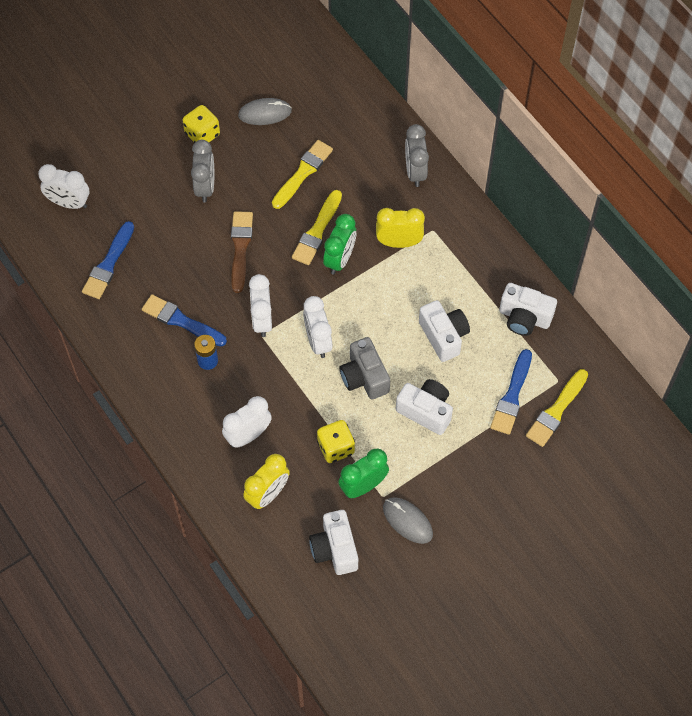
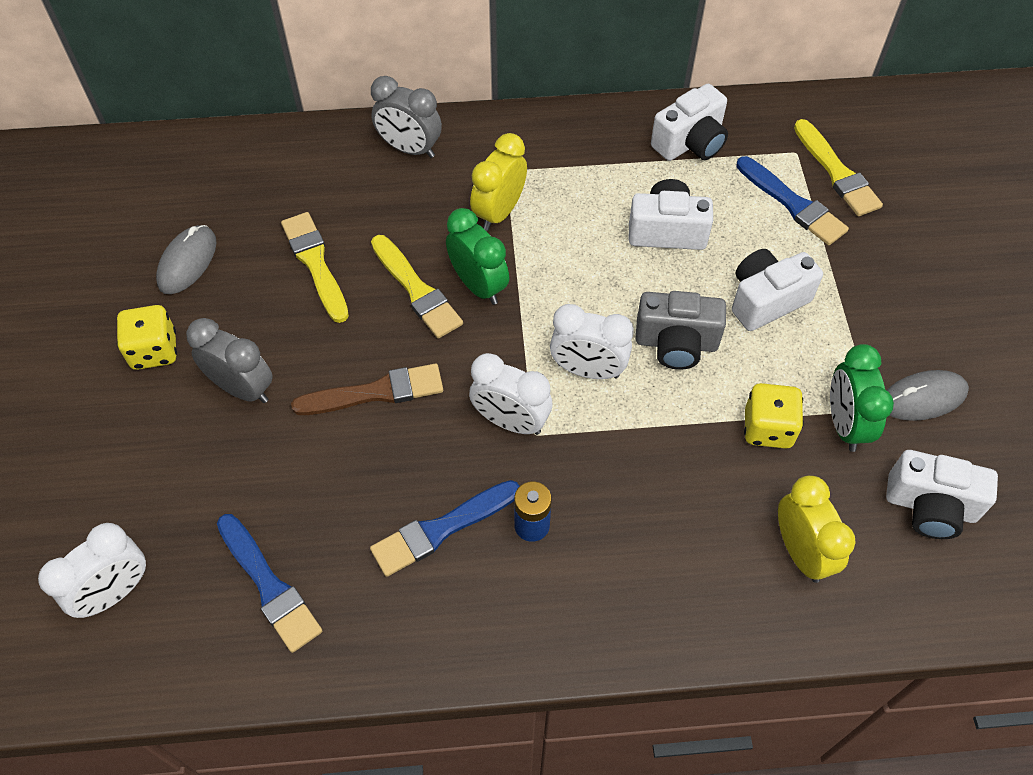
camera: 60 degrees left, 5 degrees down
white clock [222,396,272,448] -> none
brown brush [231,211,253,293] -> brown brush turned 135 degrees clockwise [291,364,443,415]

